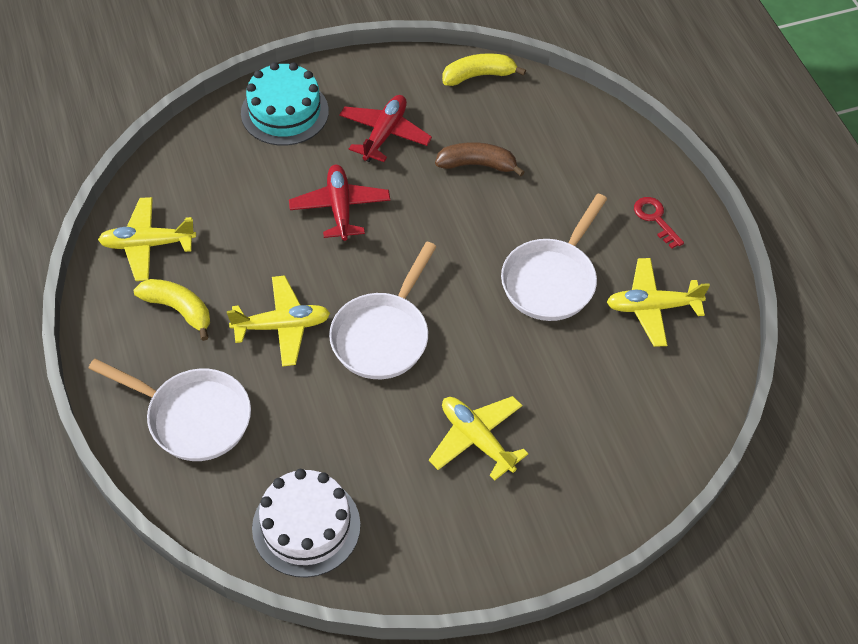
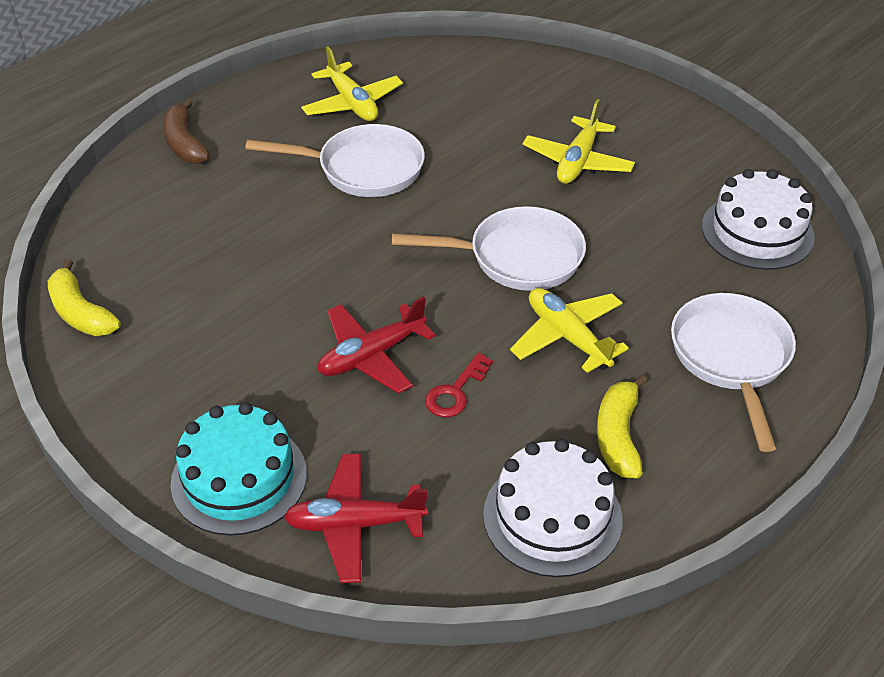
camera: 115 degrees left, 10 degrees down
yellow plane [98,197,196,281] -> white cake [483,439,623,577]
red plane [339,95,432,162] -> red plane moved to [284,454,428,583]
brown banana [435,142,525,176] -> brown banana moved to [163,98,210,164]
red key [634,197,684,248] -> red key moved to [425,353,493,417]

